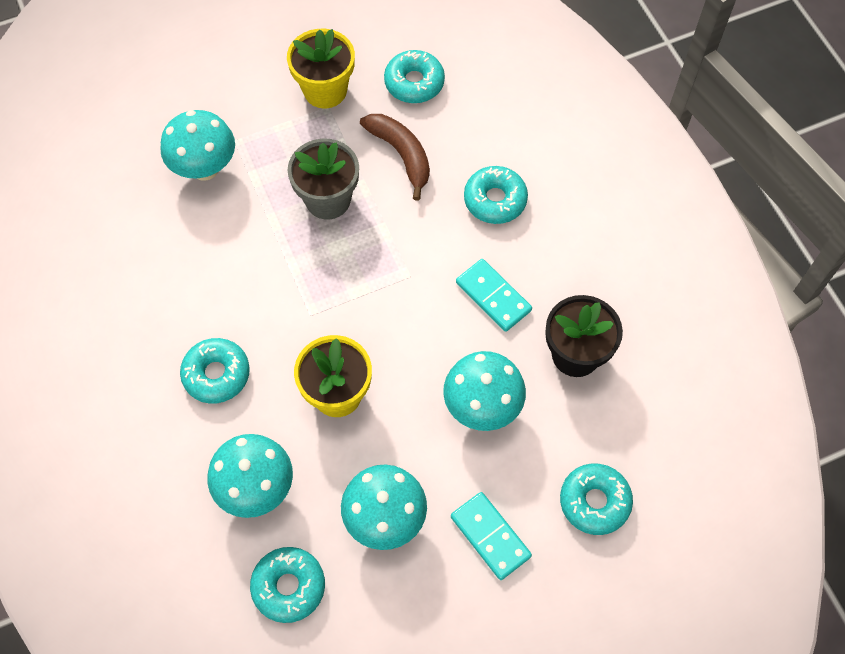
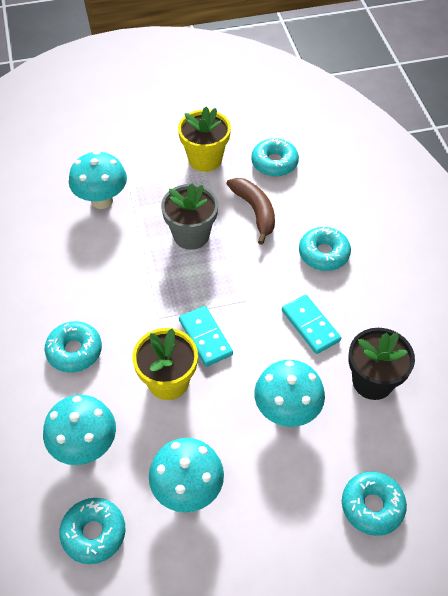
camera: 10 degrees right, 10 degrees down
turquoise domino [451,492,532,580] -> turquoise domino moved to [179,306,233,367]

